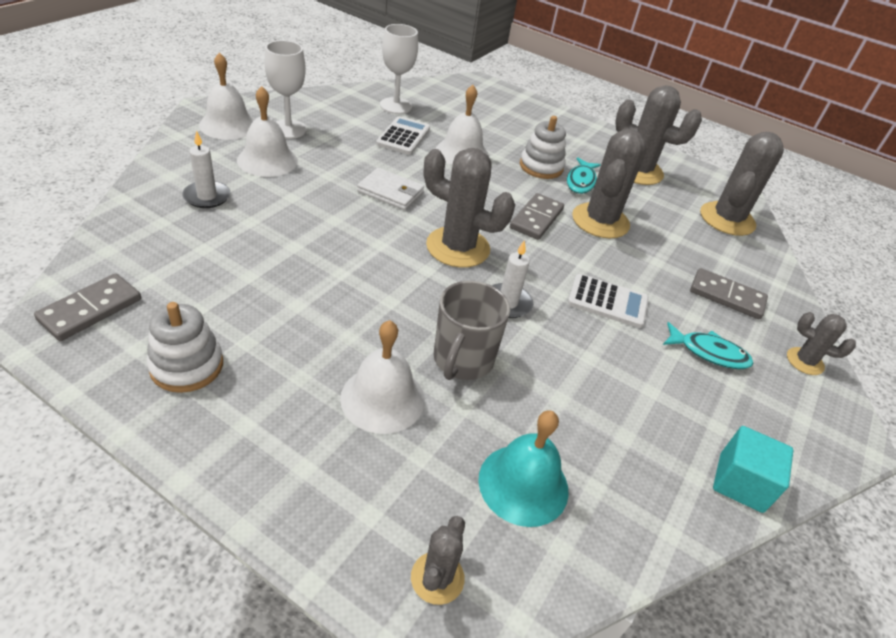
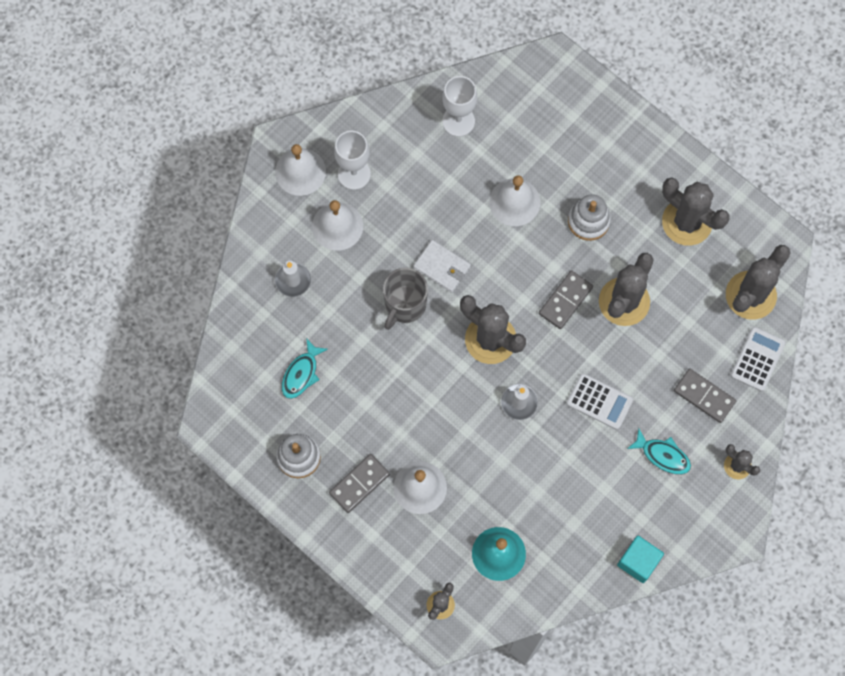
camera: 15 degrees right, 30 degrees up
grey domino [34,273,141,341] -> grey domino moved to [329,454,390,513]
white calculator [376,116,430,155] -> white calculator moved to [731,327,786,391]
grey mug [433,281,510,380] -> grey mug moved to [383,268,428,330]
turquoise fish [567,157,601,194] -> turquoise fish moved to [282,338,328,399]

